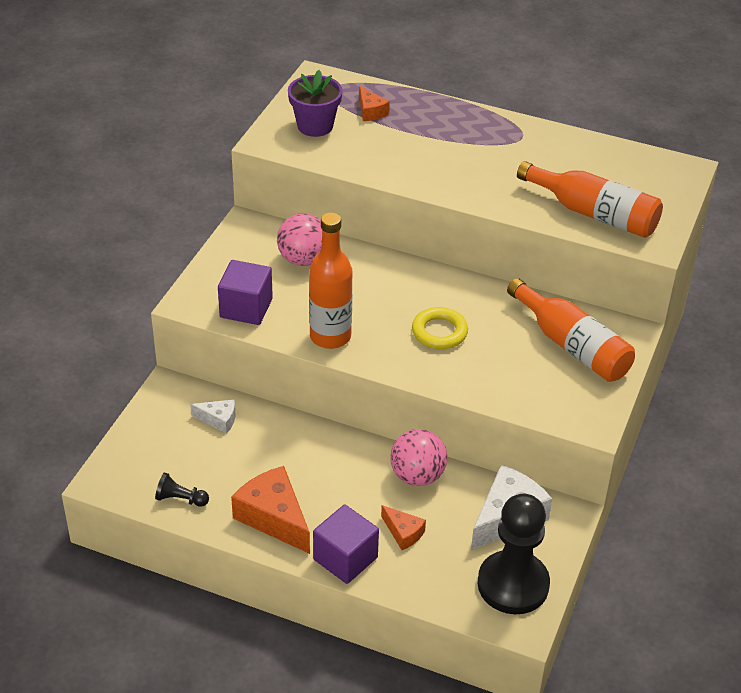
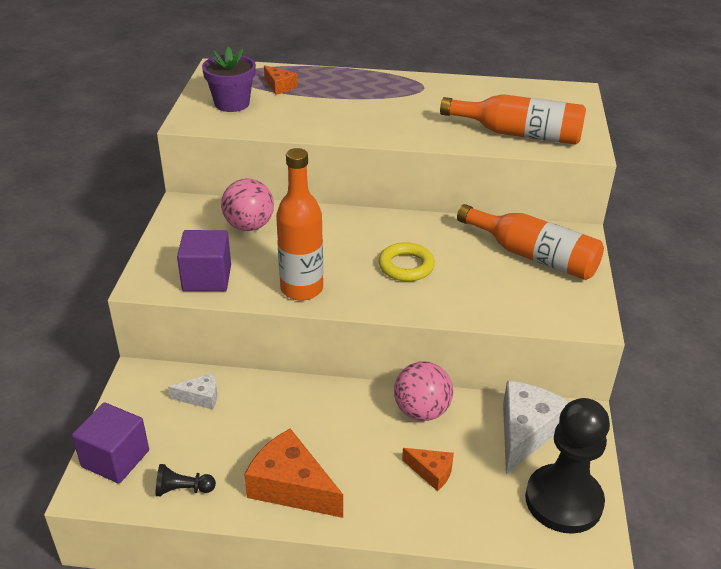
camera: 15 degrees left, 5 degrees down
purple cube [313,504,379,584] -> purple cube moved to [72,402,149,483]

